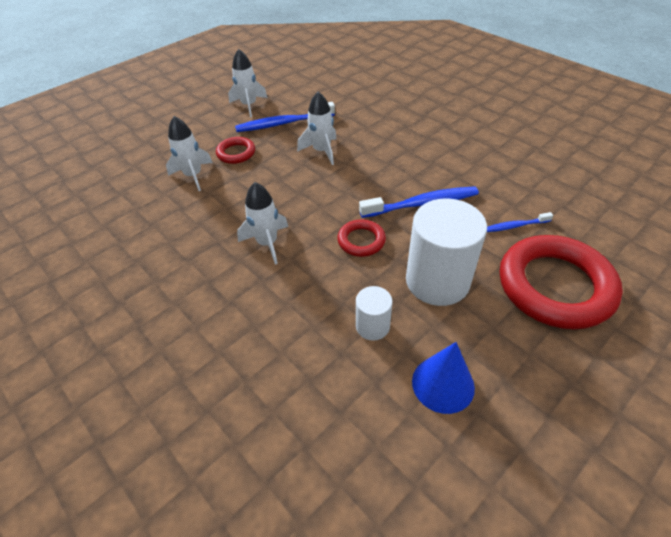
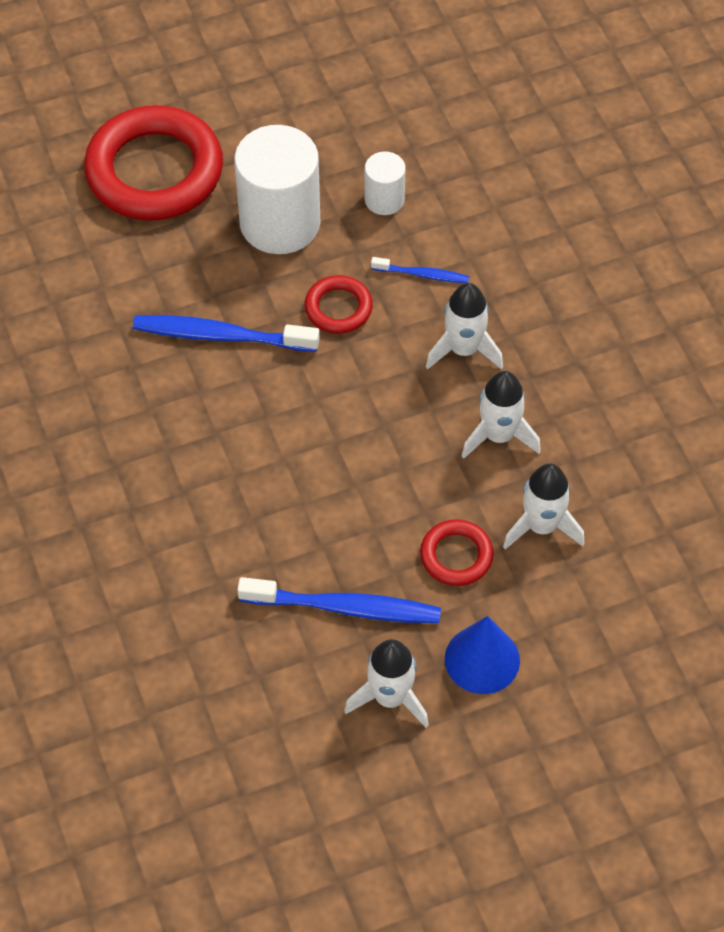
camera: 160 degrees left, 10 degrees up
white rocket [297,92,337,165] -> white rocket moved to [462,371,541,459]
blue cone [412,342,475,414] -> blue cone moved to [445,616,520,694]
blue toothbrush [487,212,553,232] -> blue toothbrush moved to [371,257,469,283]

